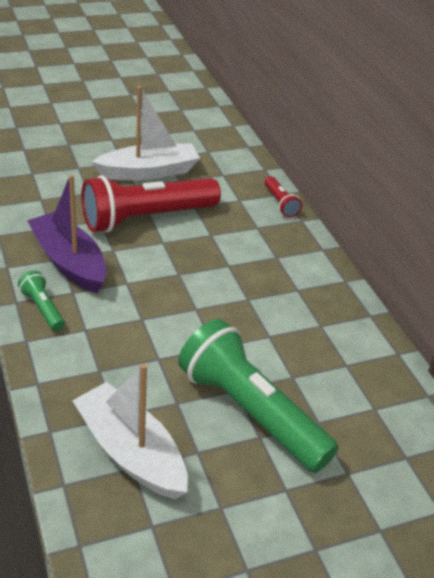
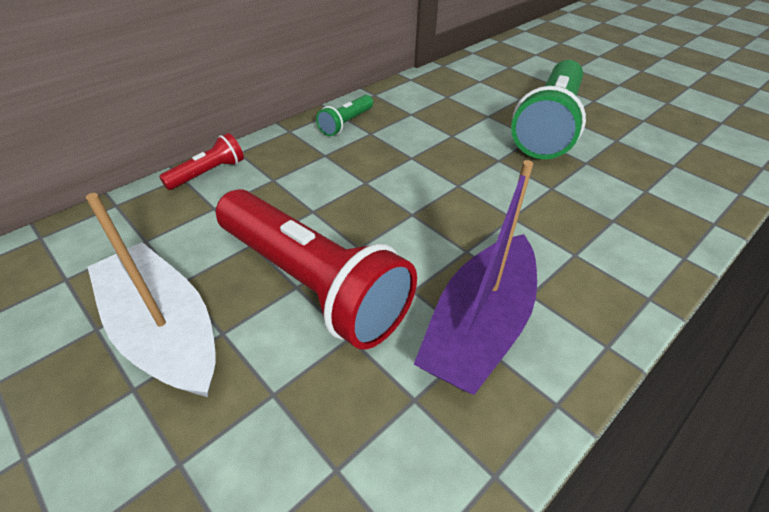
camera: 110 degrees left, 5 degrees up
green flashlight [18,270,65,331] -> green flashlight moved to [316,95,373,136]
white boat [72,364,188,499] -> none

